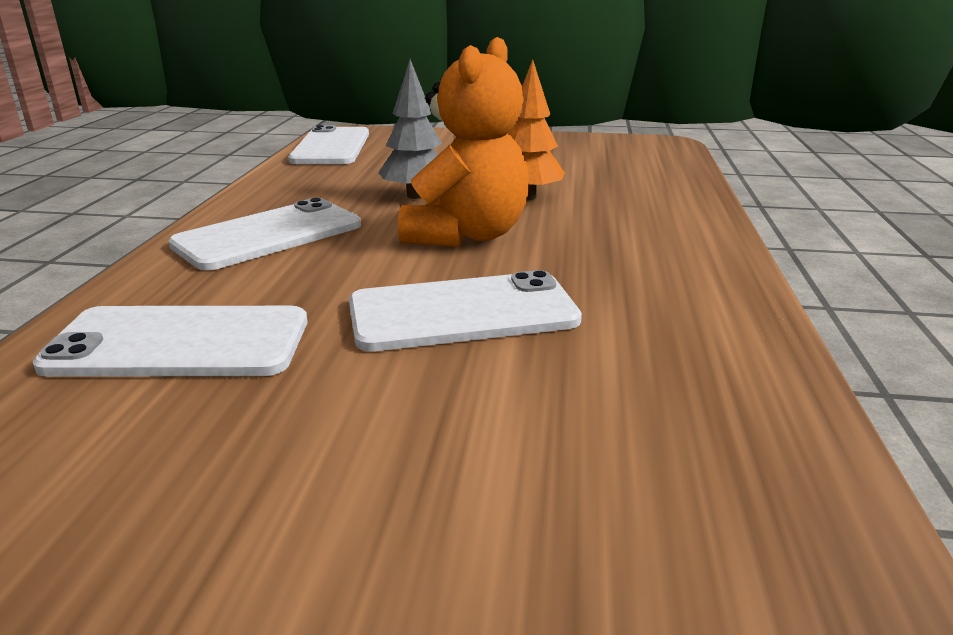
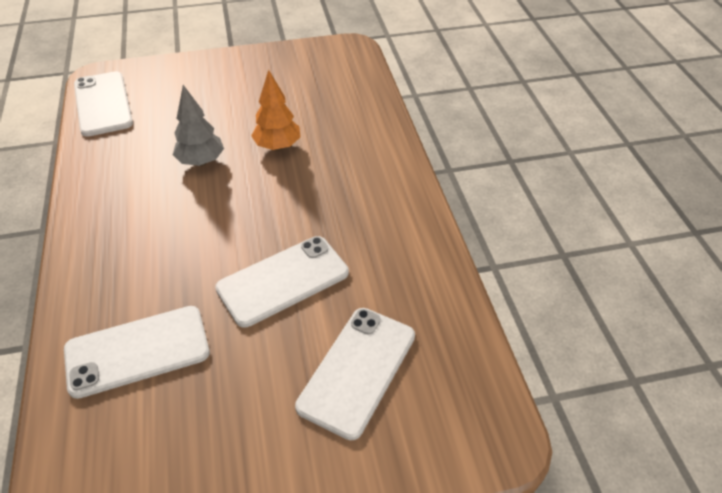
camera: 20 degrees left, 20 degrees up
white phone [168,198,361,271] -> white phone moved to [295,308,415,440]
orange teddy bear [398,37,529,247] -> none

